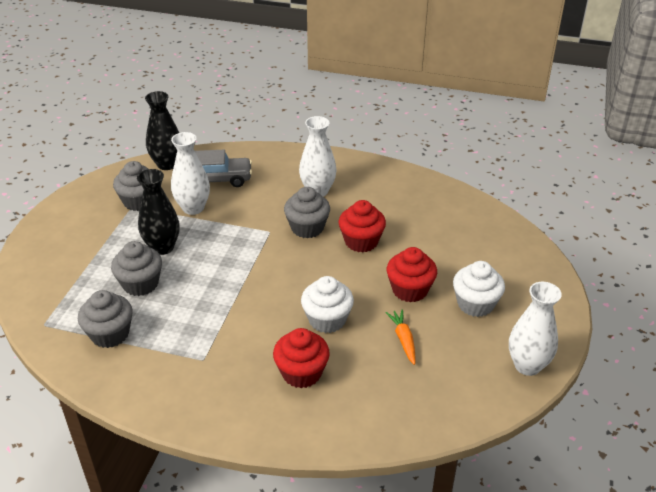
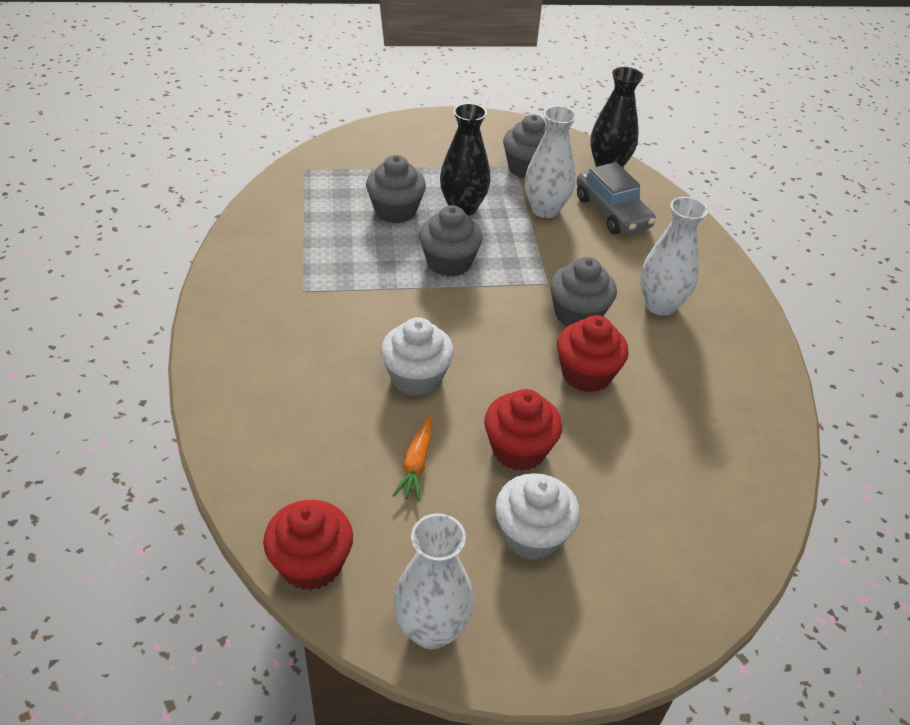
camera: 65 degrees right, 5 degrees up
grey cupcake [78,290,133,348] -> grey cupcake moved to [419,205,483,277]
red cupcake [273,328,330,388] -> red cupcake moved to [263,500,353,591]
orange carrot [386,309,416,365] -> orange carrot turned 135 degrees clockwise [392,416,433,502]

